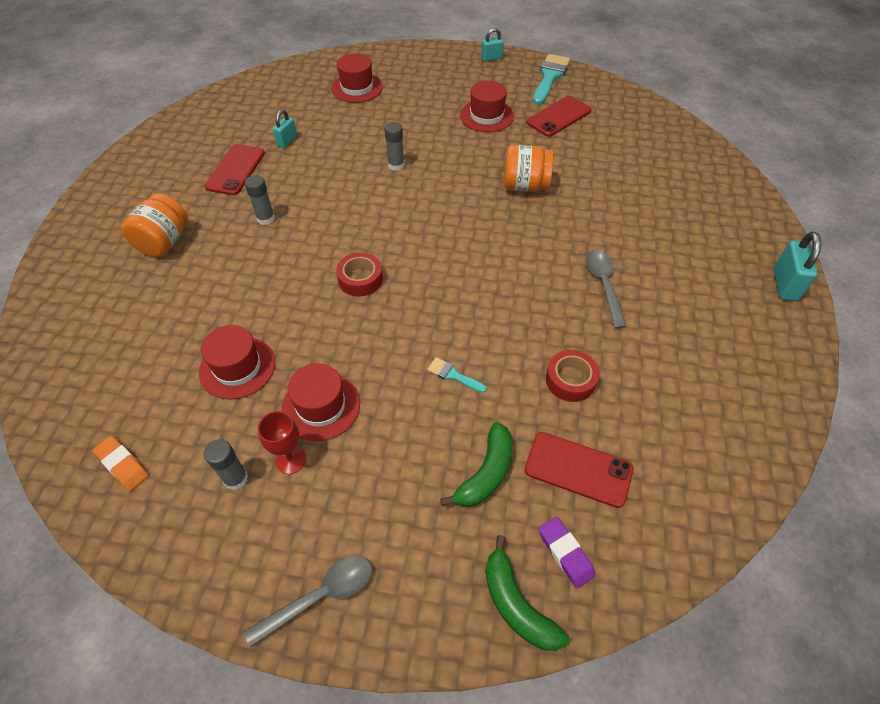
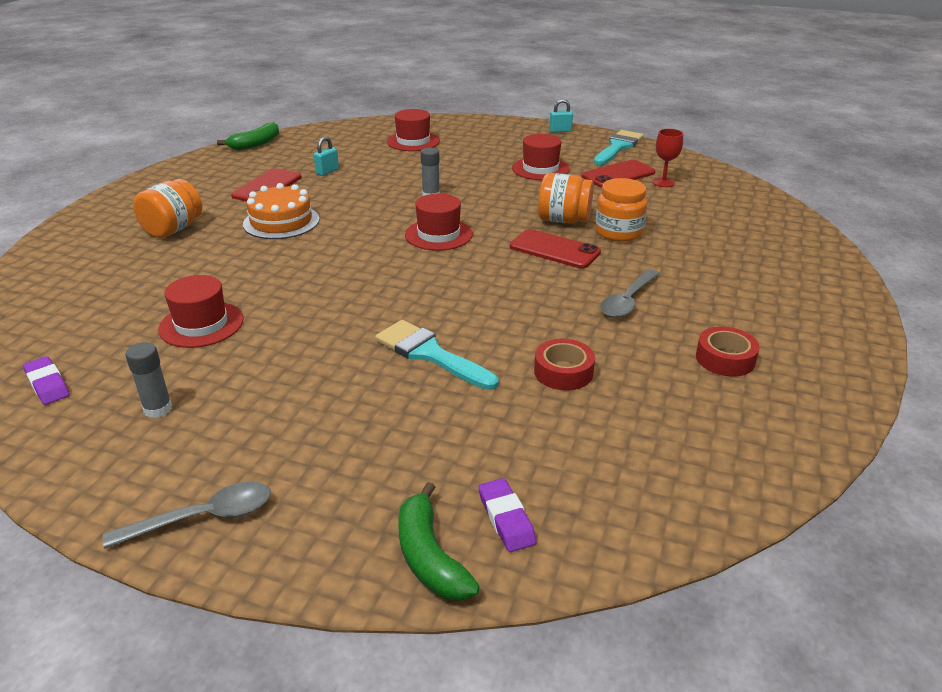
camera: 10 degrees right, 20 degrees down
orange eraser [93,436,149,491] -> purple eraser [23,356,70,405]
grey glue stick [245,175,275,225] -> orange cake [243,183,320,239]
red goblet [258,411,306,474] -> red goblet moved to [652,129,683,187]
red hat [282,363,360,441] -> red hat moved to [405,193,473,251]
red tape [336,252,383,296] -> red tape moved to [696,326,760,377]
turquoise brush [427,357,487,393] -> turquoise brush [375,320,499,390], size x2.01
green banana [440,422,513,507] -> green banana moved to [217,122,279,150]
red phone [525,432,633,508] -> red phone moved to [510,229,601,269]
grey spoon [586,250,627,329] -> grey spoon turned 150 degrees counterclockwise [600,269,659,318]
turquoise padlock [774,231,822,301] -> none
none -> orange jar [595,178,648,242]

